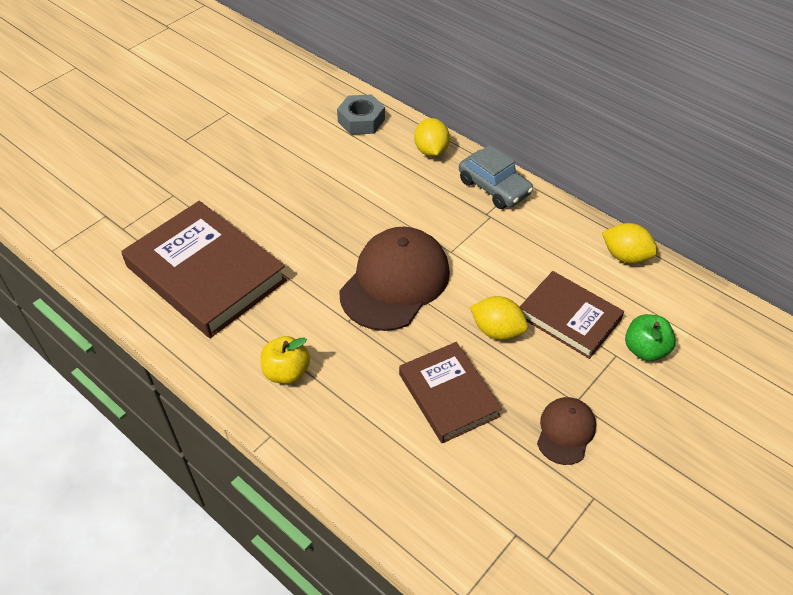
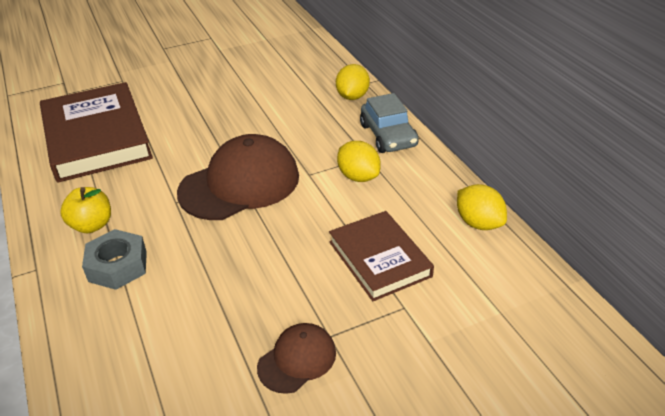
camera: 25 degrees right, 10 degrees down
grey nut [337,94,385,135] -> grey nut moved to [82,229,147,290]
brown book [399,342,502,443] -> none
yellow lemon [470,296,528,340] -> yellow lemon moved to [337,141,381,182]
green apple [625,314,676,361] -> none

